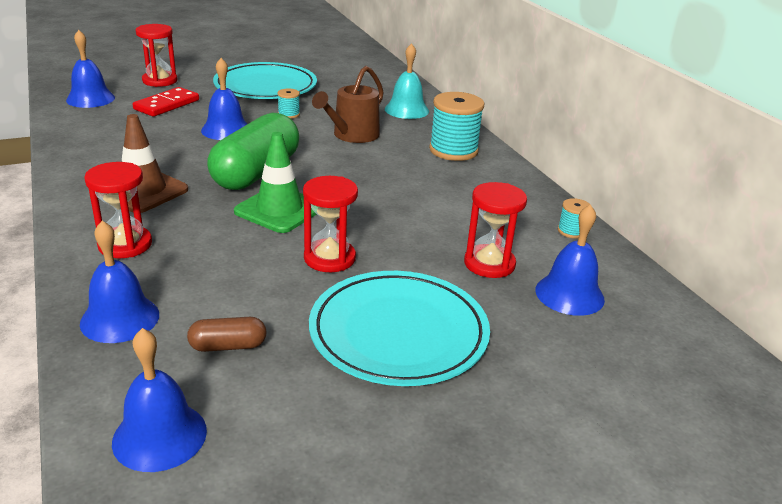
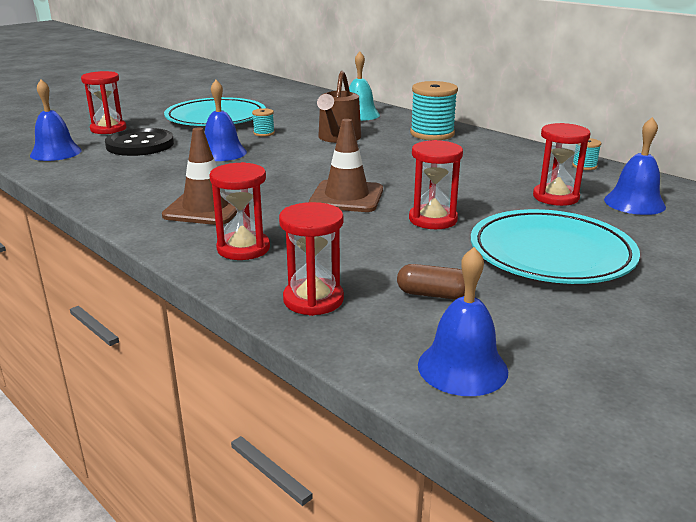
camera: 20 degrees left, 5 degrees down
blue bell [80,221,159,343] -> red hourglass [279,202,344,316]
red domino [133,87,199,117] -> black button [105,128,174,156]
brown capsule [187,317,267,352] -> brown capsule turned 45 degrees clockwise [397,264,465,299]
green capsule [207,113,299,190] -> none
green traffic cone [234,132,317,233] -> brown traffic cone [309,119,383,212]

